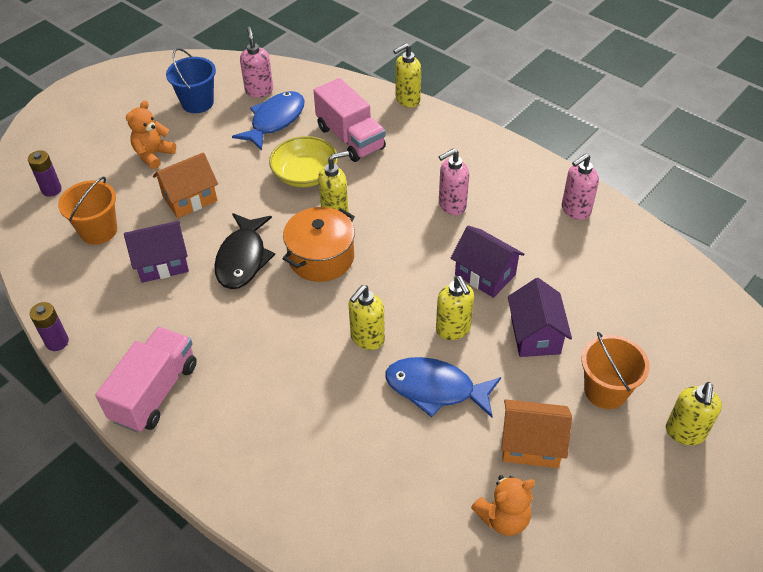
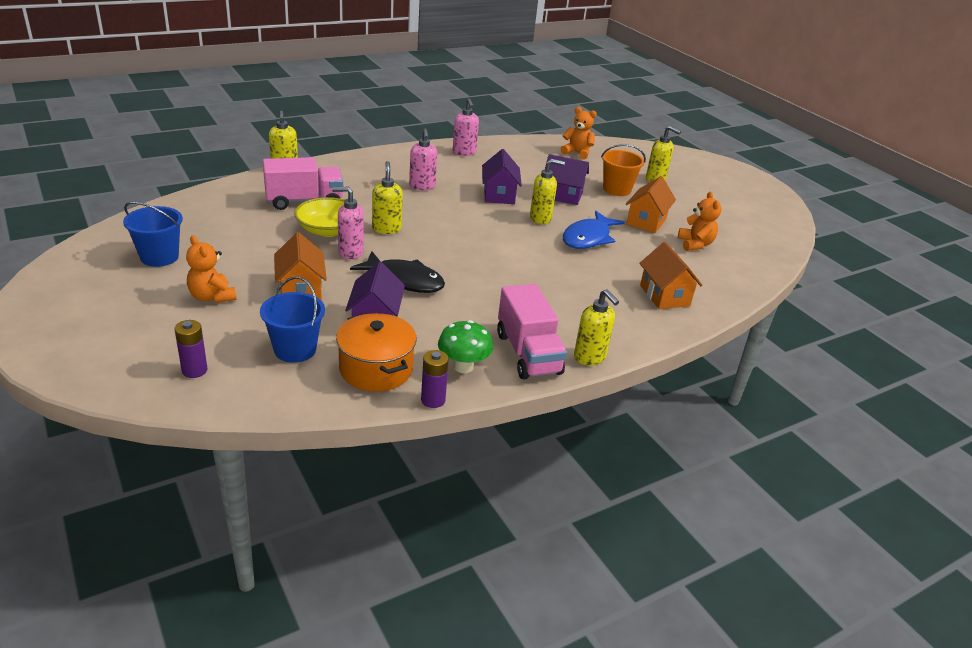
camera: 75 degrees left, 15 degrees down
orange bucket [58,177,117,245] -> blue bucket [260,277,325,363]
pink truck [96,327,197,433] -> pink truck turned 150 degrees counterclockwise [497,284,567,379]
blue fish [232,91,305,151] -> none
pink soap dispenser [240,27,273,98] -> pink soap dispenser moved to [332,187,364,259]
orange pot [282,207,355,282] -> orange pot moved to [336,313,417,392]
yellow soap dispenser [349,285,385,350] -> yellow soap dispenser moved to [574,289,619,365]
purple house [451,226,525,298] -> purple house turned 60 degrees counterclockwise [482,149,522,204]
none -> green mushroom [438,320,493,373]
none -> orange teddy bear [561,107,597,160]
none -> orange house [639,242,703,309]

